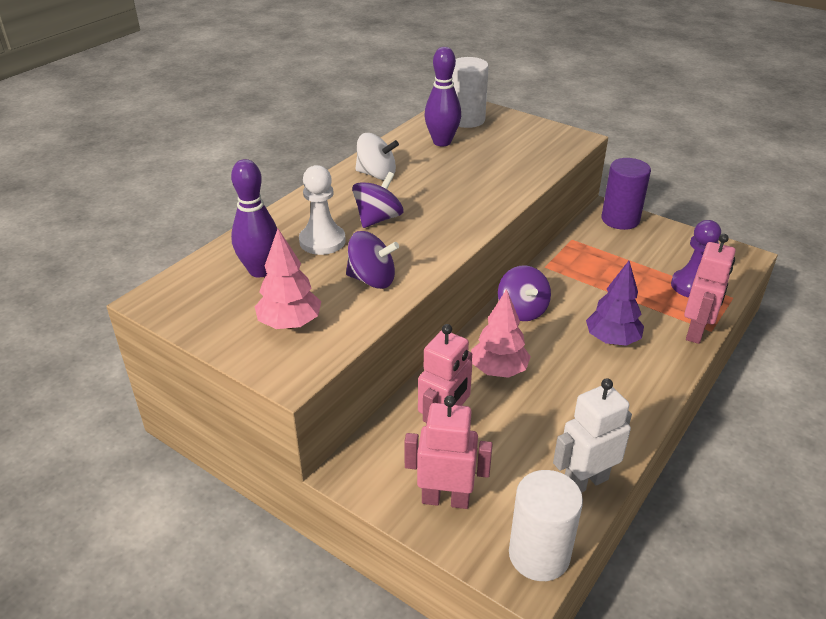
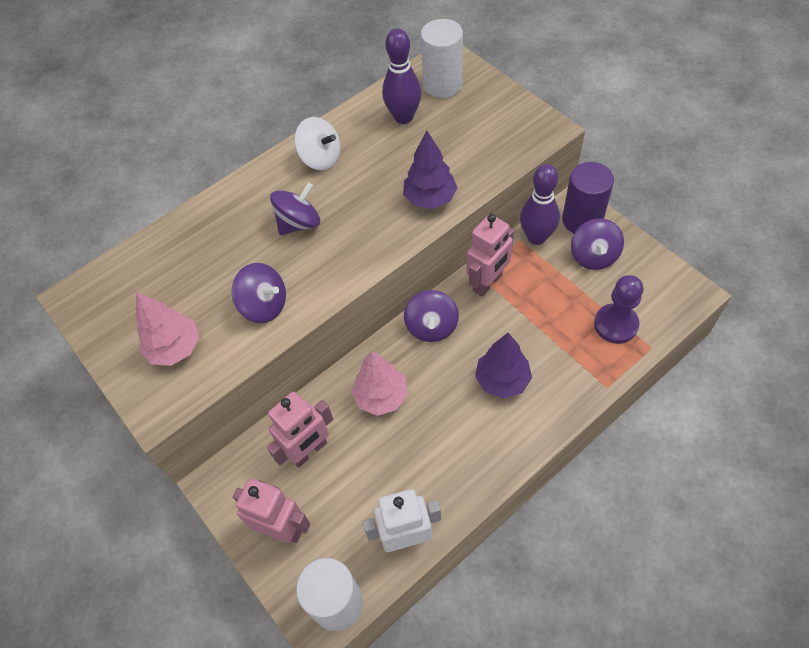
camera: 20 degrees right, 20 degrees up
purple bowling pin [231,159,277,277] -> purple bowling pin moved to [520,164,560,245]
white pawn [299,165,346,255] -> none
pink robot [684,234,736,344] -> pink robot moved to [466,214,514,297]
none -> purple tree [403,130,458,209]
none -> purple spinning top [571,218,624,270]

